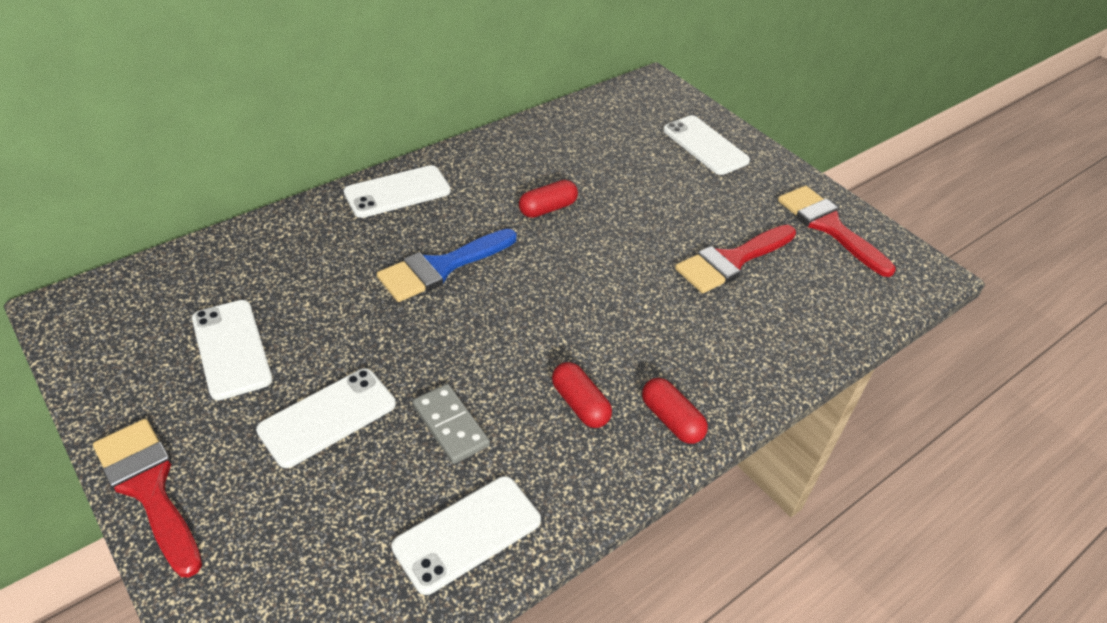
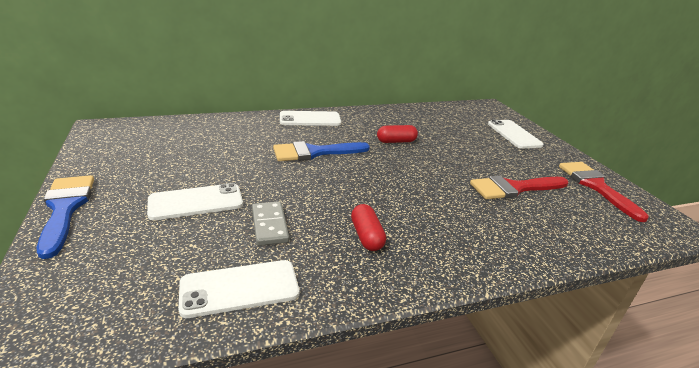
camera: 20 degrees right, 15 degrees down
red brush [93,419,202,578] -> blue brush [36,175,94,259]
white phone [192,300,272,400] -> none
red capsule [642,378,708,444] -> none

